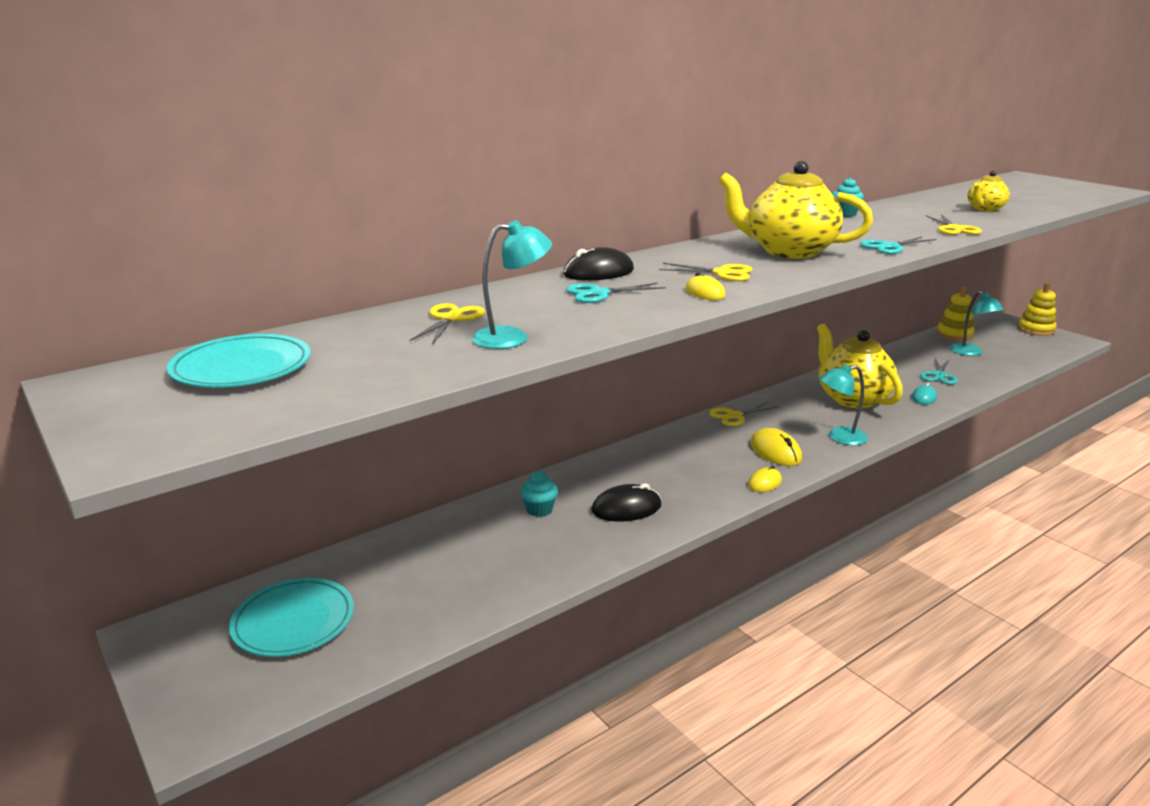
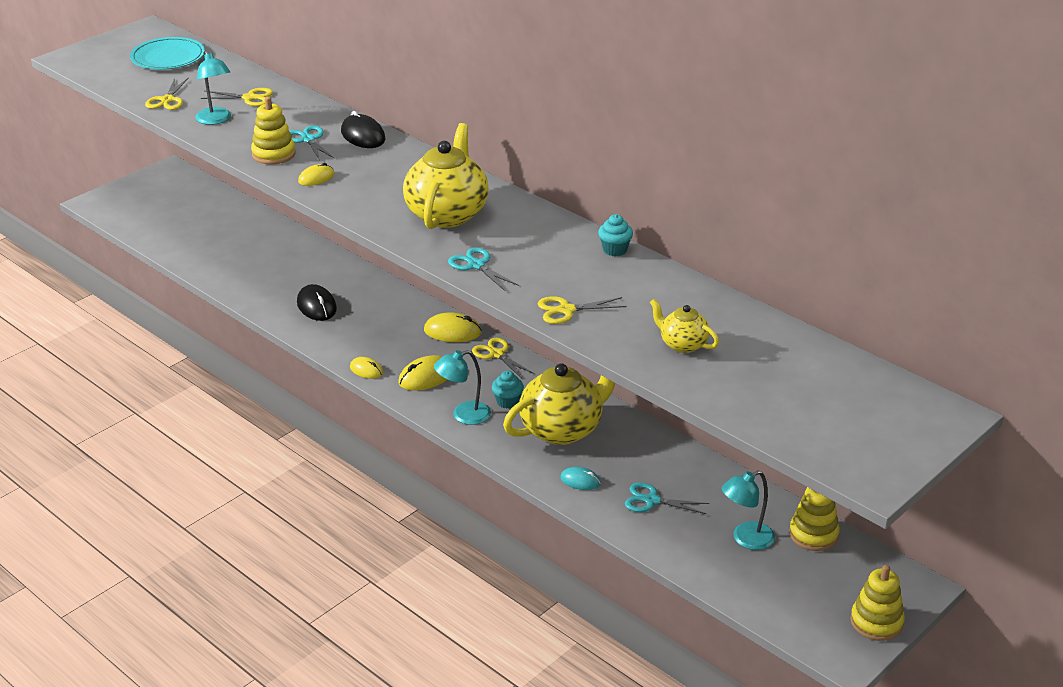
camera: 80 degrees right, 10 degrees up
turquoise plate [229,578,354,657] -> none
turquoise cupcake [520,471,558,517] -> turquoise cupcake moved to [492,371,524,409]
yellow scissors [659,263,753,281] -> yellow scissors moved to [145,77,189,110]
turquoise lamp [820,364,868,445] -> turquoise lamp turned 90 degrees counterclockwise [434,350,491,425]
none -> yellow stacking toy [251,97,295,164]
none -> yellow mouse [424,312,482,342]

